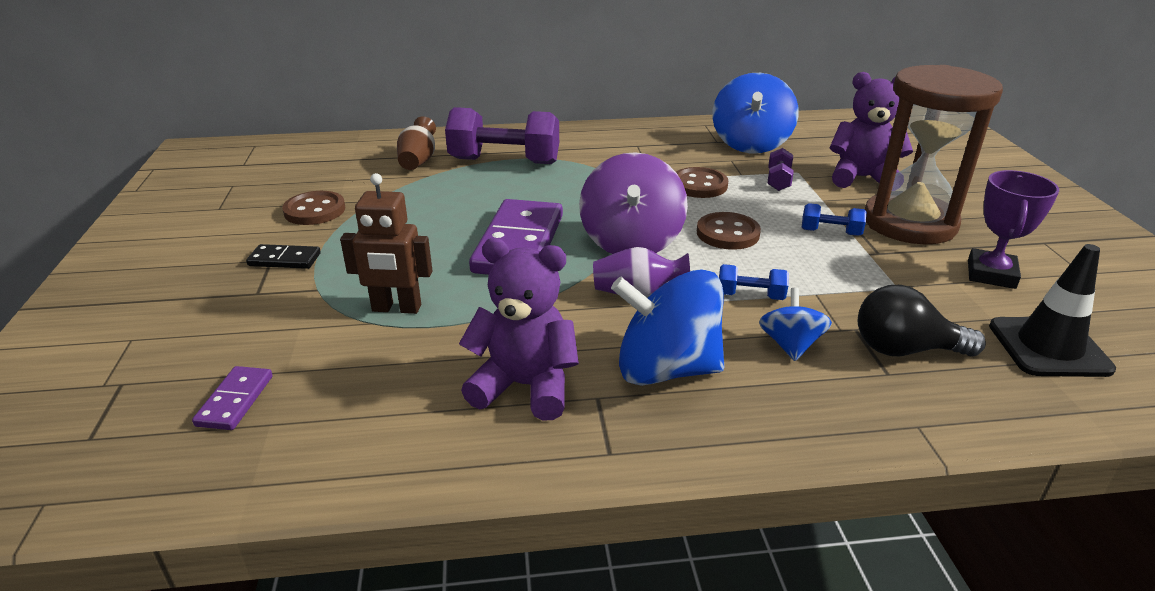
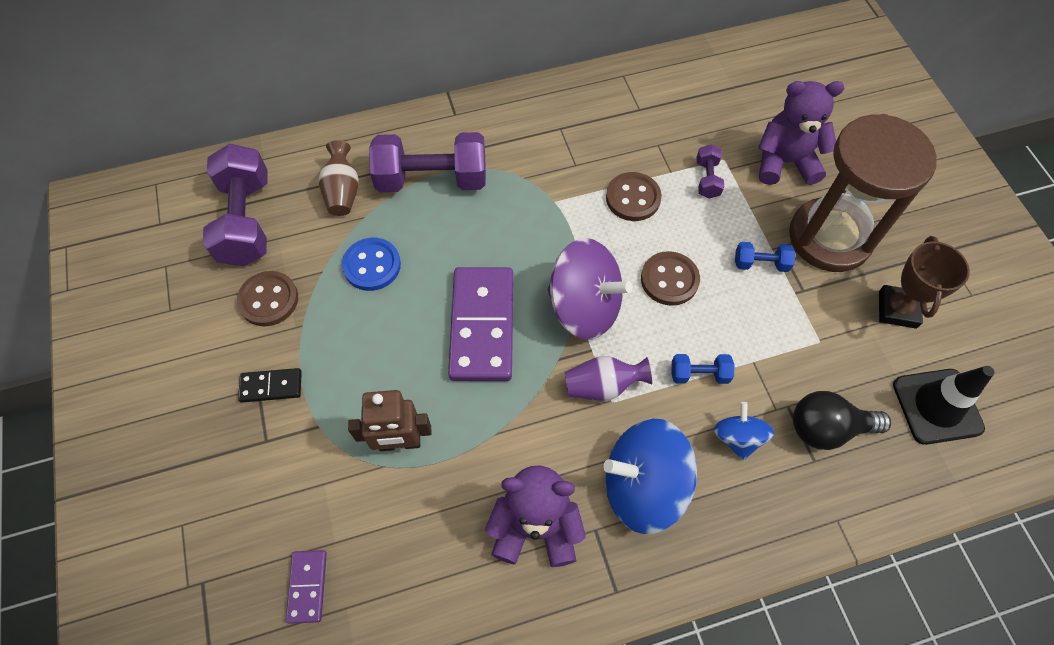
camera: 10 degrees left, 30 degrees up
purple spinning top [579,152,688,254] -> purple spinning top turned 60 degrees counterclockwise [547,238,633,340]
blue spinning top [712,73,799,154] -> none
purple trophy [968,170,1059,289] -> brown trophy [879,236,970,329]
none -> purple dumbbell [203,144,268,266]
none -> blue button [342,238,401,291]

